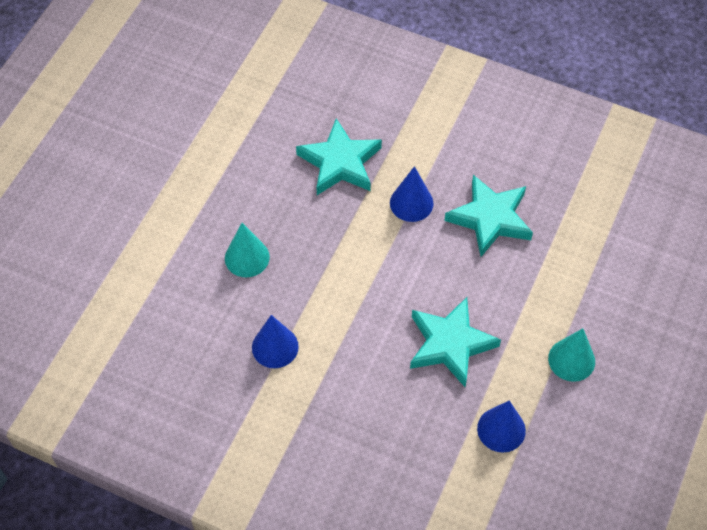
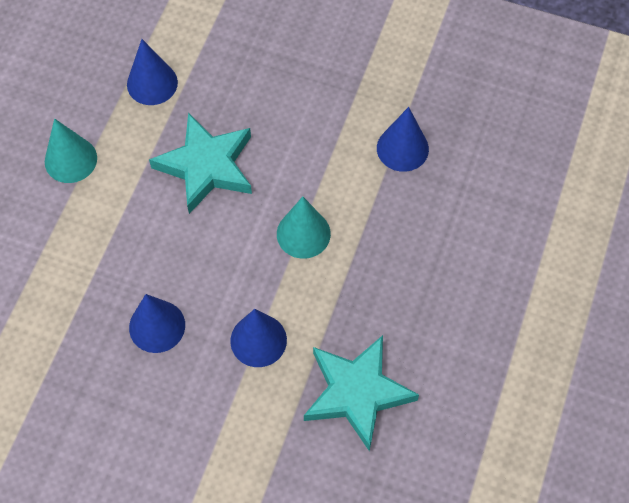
camera: 175 degrees right, 5 degrees up
turquoise cone [225,223,270,277] -> turquoise cone moved to [277,196,331,259]
turquoise star [444,175,533,257] -> blue cone [129,294,185,353]

